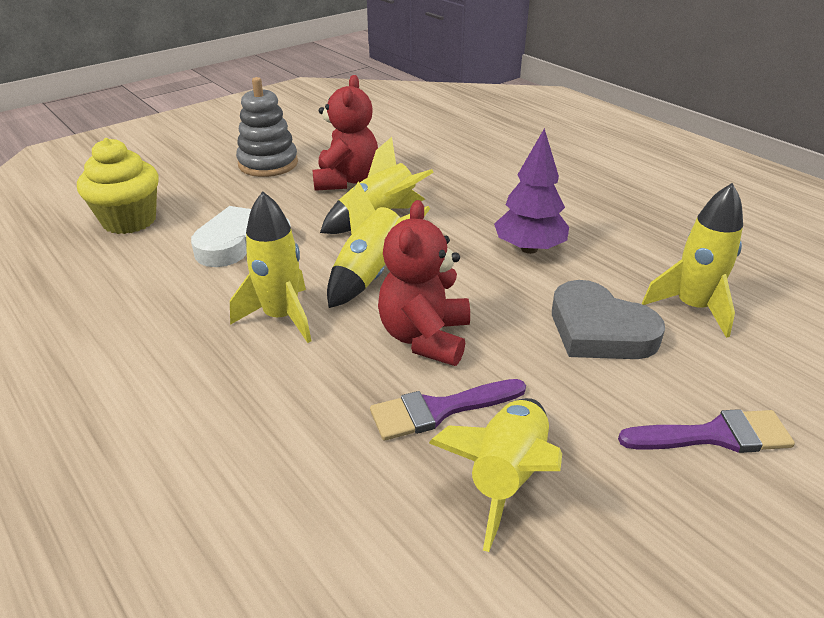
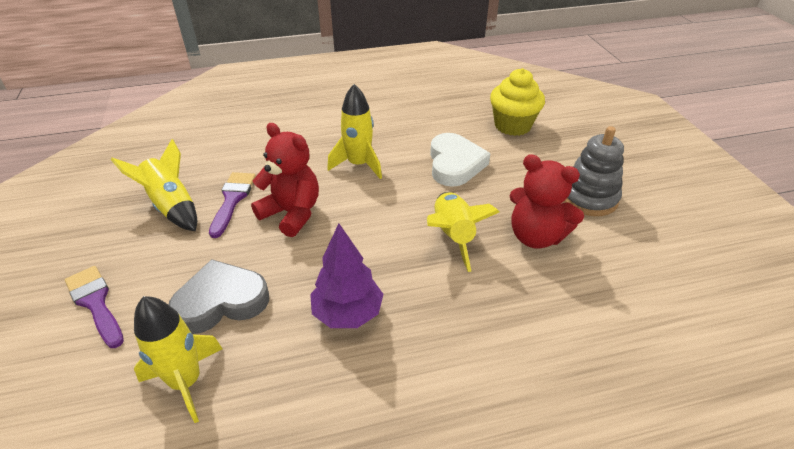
camera: 115 degrees right, 5 degrees up
yellow rocket [327,181,430,308] -> none
purple brush [618,409,795,453] -> purple brush turned 120 degrees clockwise [65,266,124,348]

